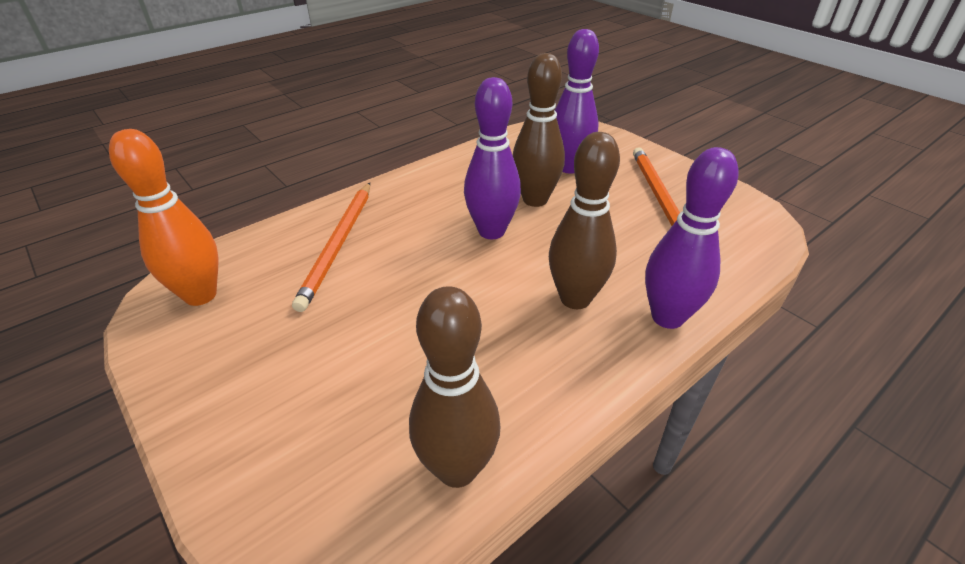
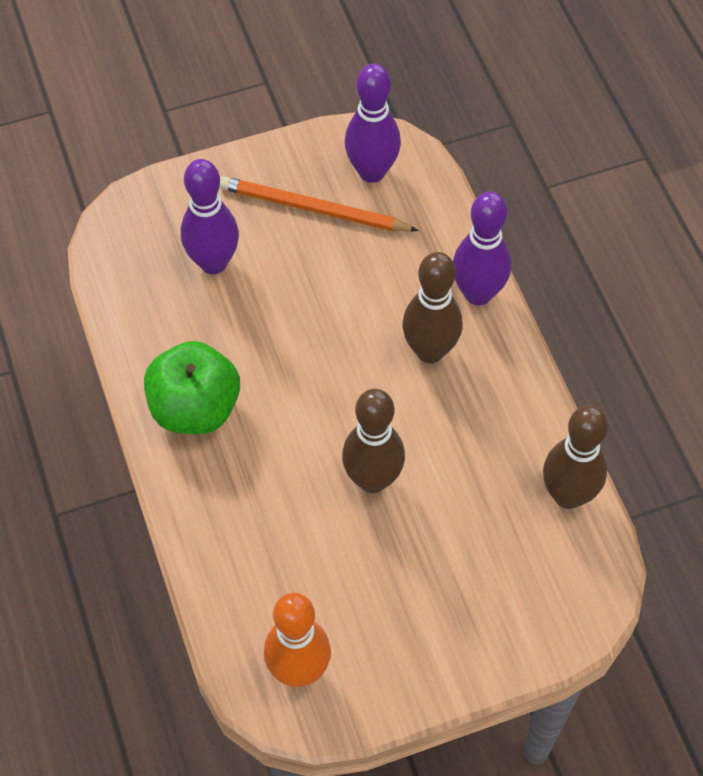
camera: 70 degrees left, 20 degrees up
orange pencil [292,183,370,312] -> none
purple bowling pin [464,77,521,239] -> purple bowling pin moved to [345,64,401,183]
brown bowling pin [513,53,565,207] -> brown bowling pin moved to [342,389,405,493]
none -> green apple [144,341,240,434]

